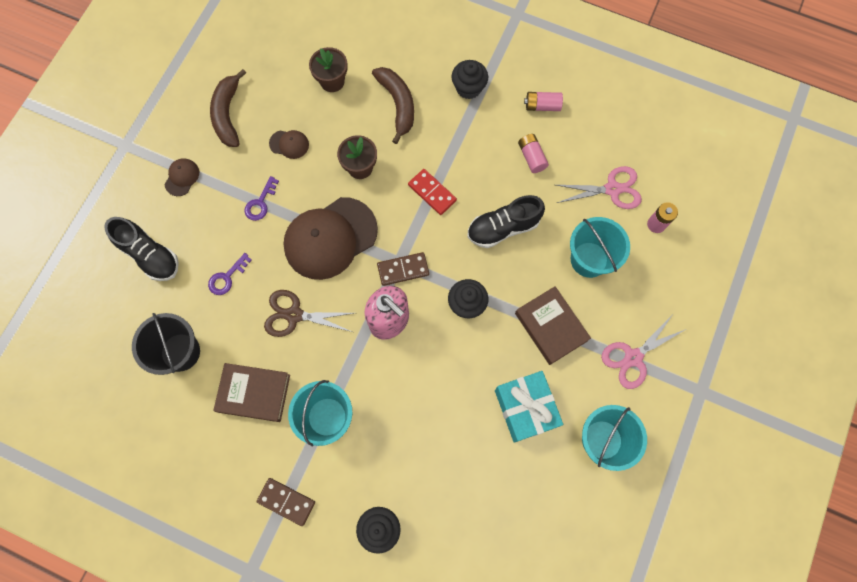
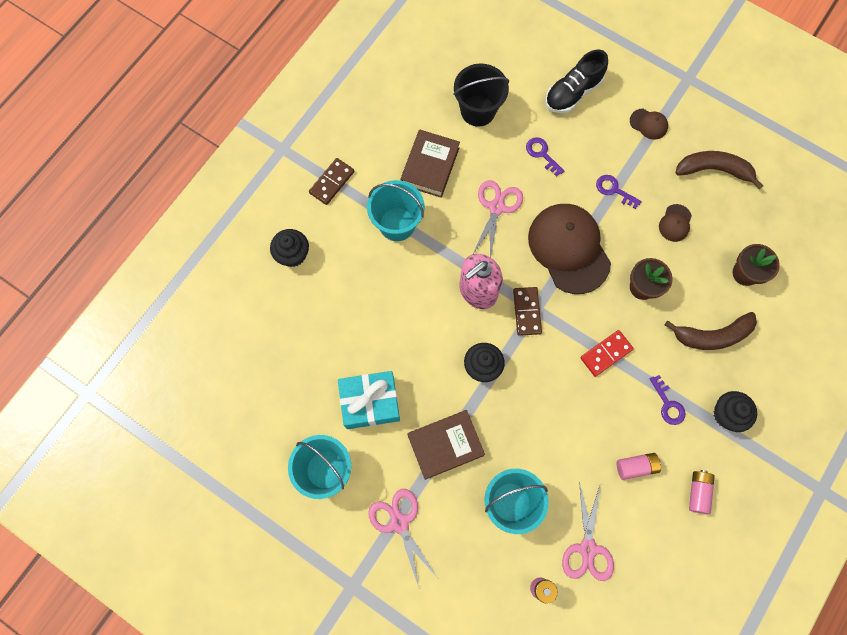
camera: 100 degrees right, 0 degrees up
brown scissors [264,290,354,337] -> pink scissors [473,180,523,258]
black shoe [468,195,545,248] -> none
none -> purple key [649,375,686,425]

